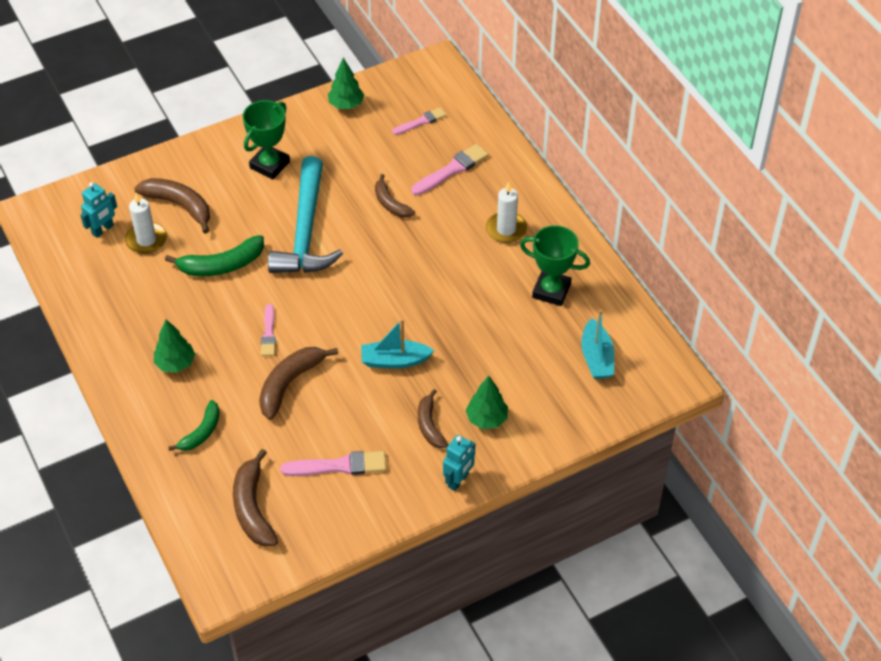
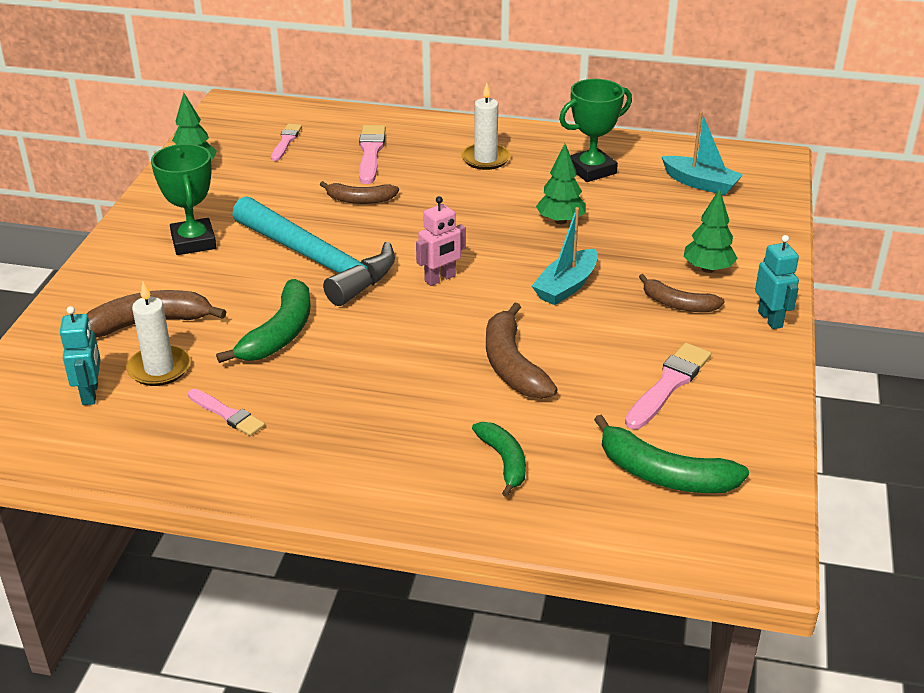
camera: 50 degrees left, 15 degrees down
green tree [154,320,195,373] -> green tree moved to [536,144,586,224]
brown banana [233,449,278,547] -> green banana [594,414,749,493]
pink brush [261,304,276,356] -> pink brush moved to [188,389,265,436]
none -> pink robot [416,196,466,286]

